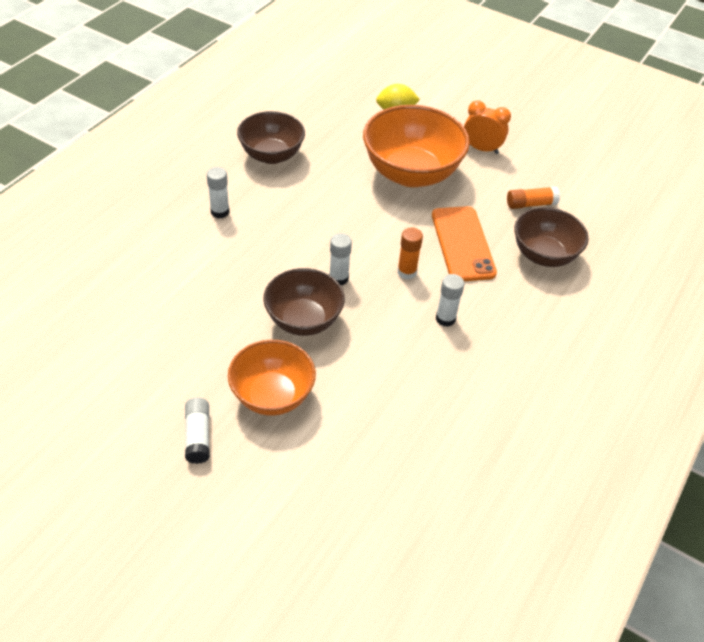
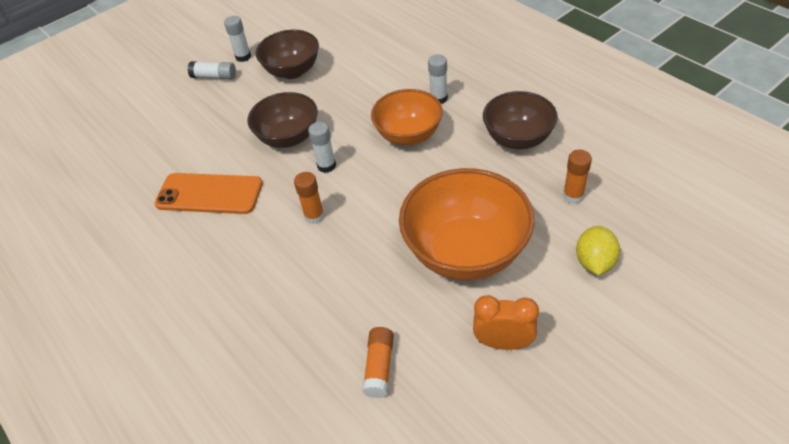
camera: 115 degrees right, 0 degrees up
orange bowl [228,340,316,416] -> orange bowl moved to [371,89,443,146]
orange phone [432,206,497,281] -> orange phone moved to [155,173,263,214]
white glue stick [436,274,464,327] -> white glue stick moved to [224,16,251,62]
orange clock [464,101,511,154] -> orange clock turned 120 degrees counterclockwise [473,295,539,350]
brown bowl [514,207,589,267] -> brown bowl moved to [256,30,319,79]
none -> orange glue stick [563,150,592,204]

